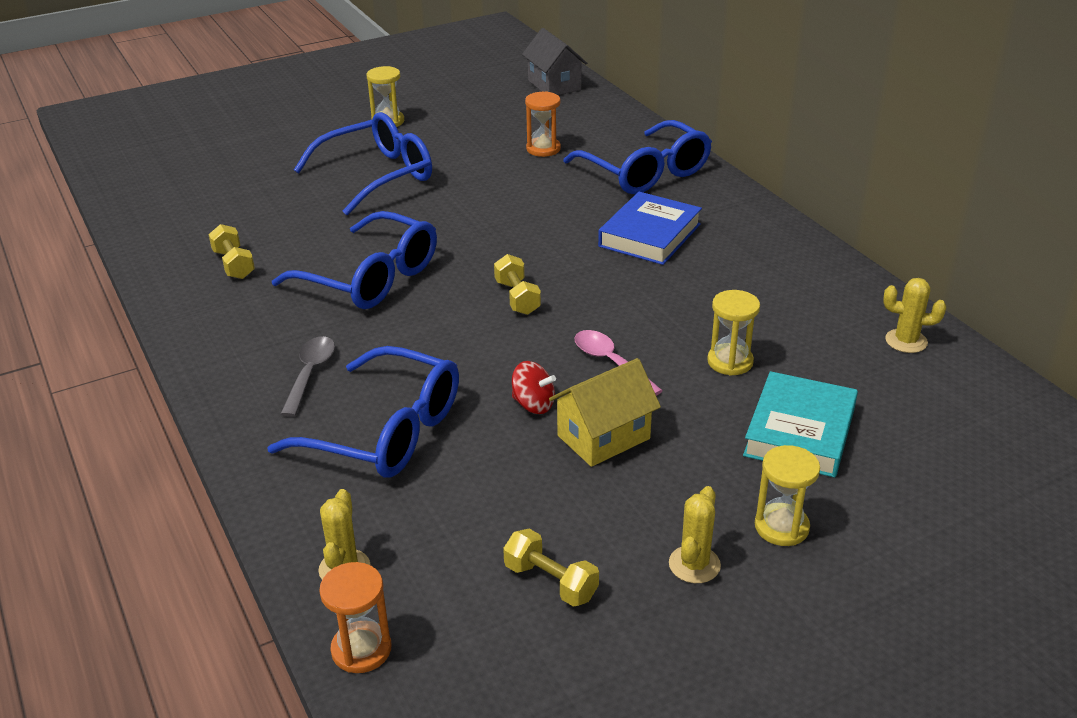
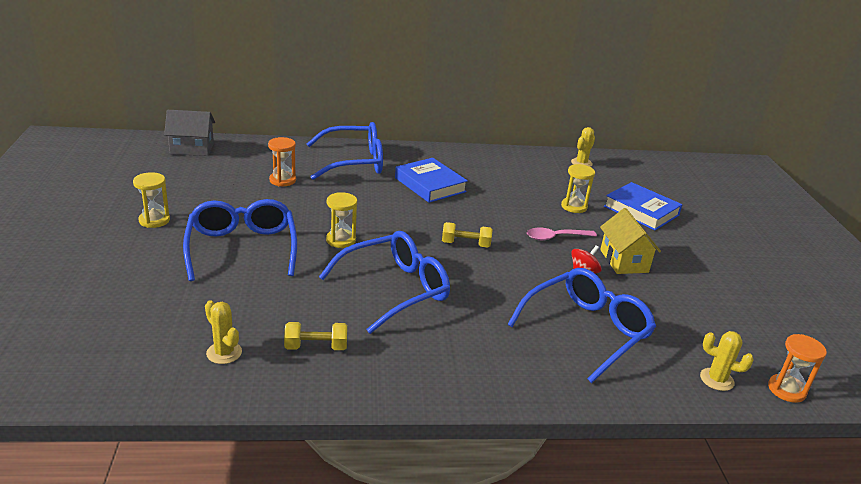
camera: 70 degrees left, 5 degrees down
grey spoon [281,336,335,417] -> none
yellow dumbbell [503,529,599,607] -> none
yellow cactus [669,486,721,583] -> yellow cactus moved to [205,300,242,364]
turquoise book [743,371,858,477] -> blue book [604,182,683,230]
yellow hourglass [755,445,820,546] -> yellow hourglass moved to [326,192,357,248]

